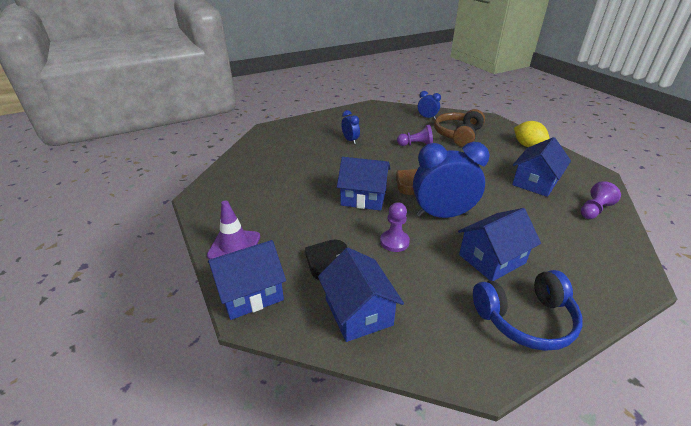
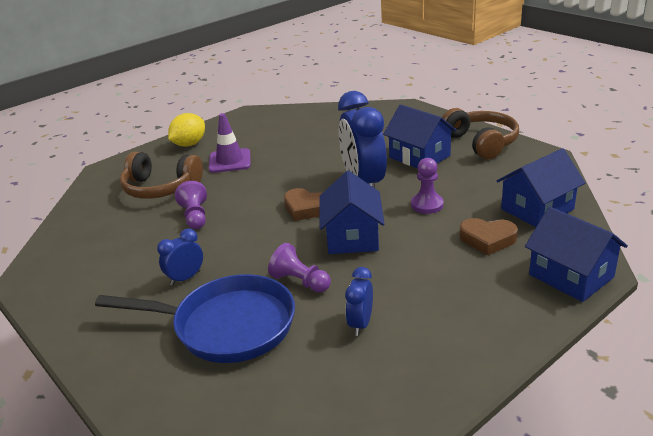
camera: 100 degrees left, 5 degrees down
purple traffic cone [207,200,260,260] -> purple traffic cone moved to [209,113,251,173]
black heart [305,239,347,280] -> brown heart [459,218,518,255]
blue clock [418,91,441,119] -> blue clock moved to [345,267,373,336]
blue headphones [473,270,583,351] -> brown headphones [442,108,519,159]
blue house [512,137,571,197] -> none
purple pawn [580,181,621,219] -> purple pawn moved to [268,243,331,293]
none -> blue pan [95,274,295,363]

